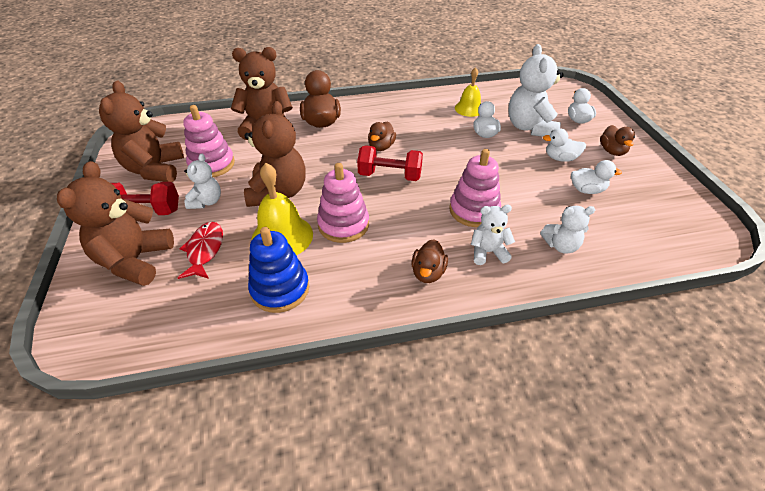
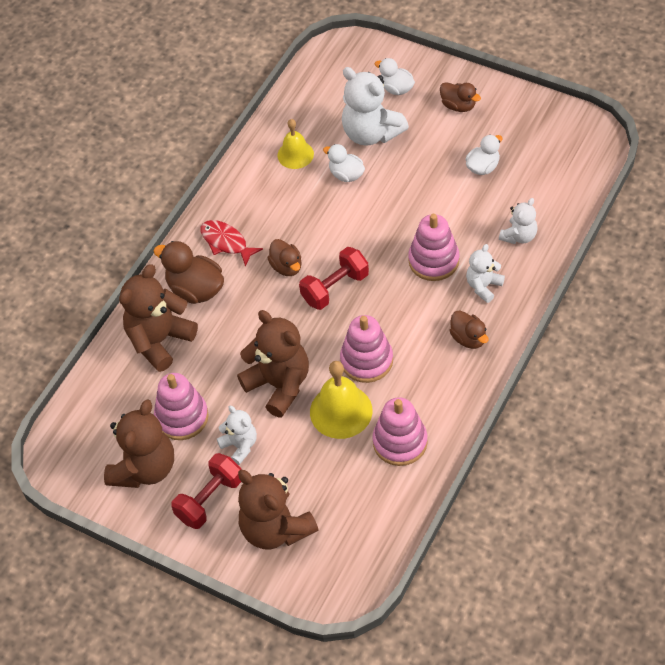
camera: 45 degrees left, 10 degrees up
brown teddy bear [99,81,184,182] -> brown teddy bear turned 105 degrees counterclockwise [104,399,174,488]
red fish [178,222,223,279] -> red fish moved to [200,220,263,267]
blue stacking toy [248,227,309,313] -> pink stacking toy [372,397,428,466]
white duck [543,128,586,162] -> none

